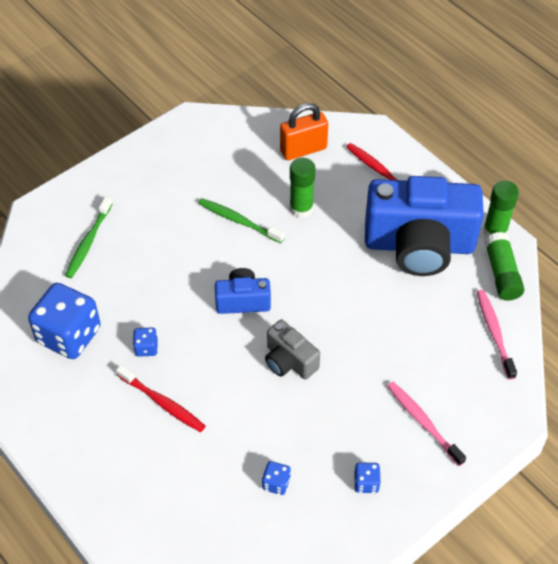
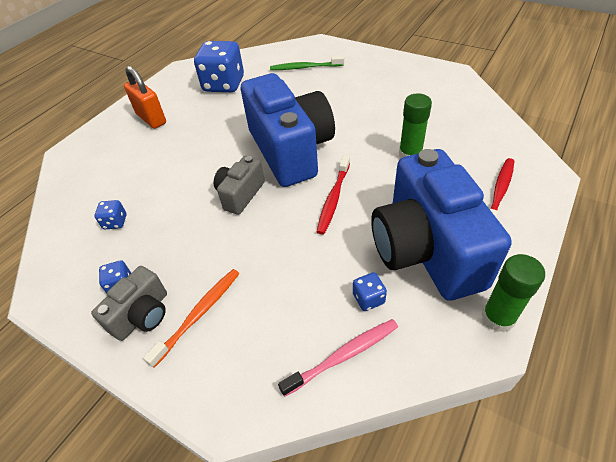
camera: 75 degrees right, 5 degrees down
red toothbrush [116,365,206,432] -> red toothbrush moved to [317,155,350,235]
blue dice [133,328,158,357] -> blue dice moved to [353,272,387,311]
green toothbrush [198,198,285,243] -> none
blue camera [215,268,271,314] -> blue camera [241,73,335,187], size x2.11
orange padlock [280,103,328,160] -> orange padlock moved to [124,66,166,129]
pink toothbrush [387,382,466,466] -> orange toothbrush [143,269,240,368]
green glue stick [484,232,524,301] -> none
none -> grey camera [91,266,167,341]

